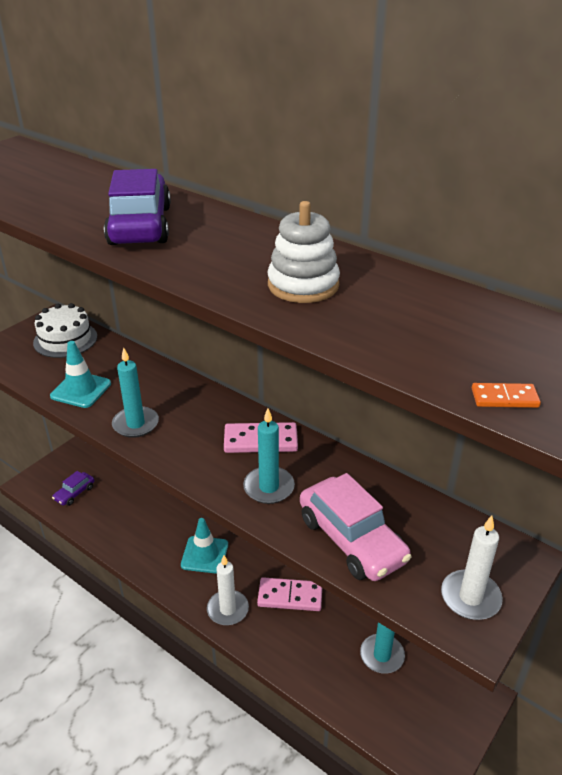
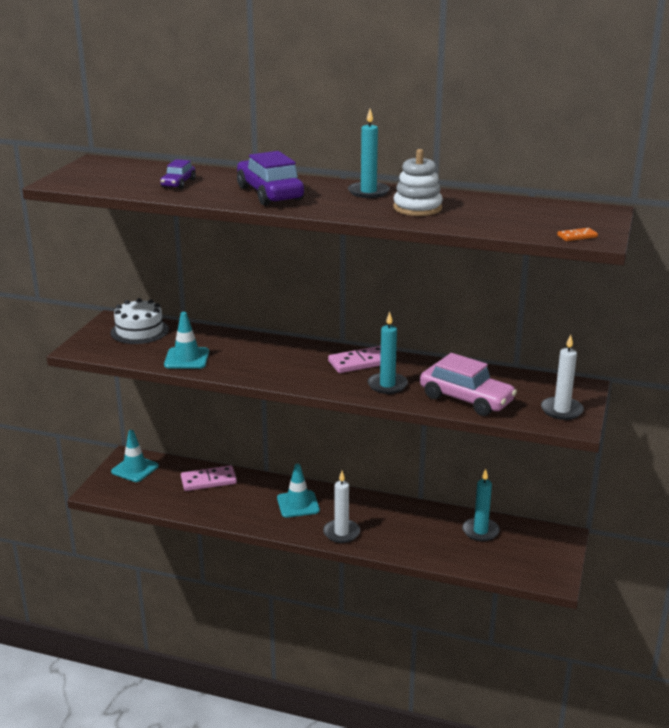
camera: 20 degrees left, 10 degrees down
purple car [52,471,94,506] -> purple car moved to [160,159,196,189]
turquoise candle [112,347,159,438] -> turquoise candle moved to [348,109,390,198]
pink domino [257,577,322,611] -> pink domino moved to [181,465,237,491]
none -> turquoise traffic cone [111,430,159,482]

